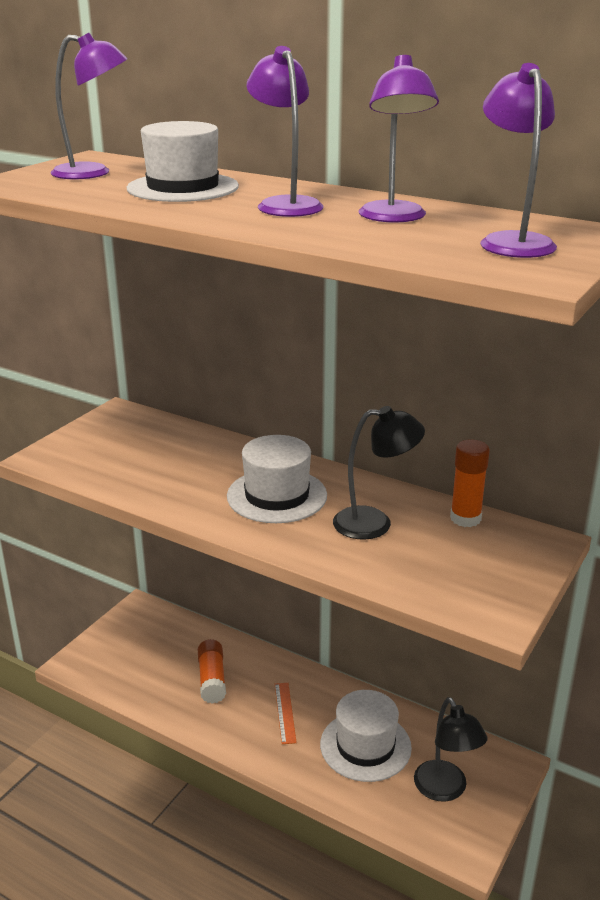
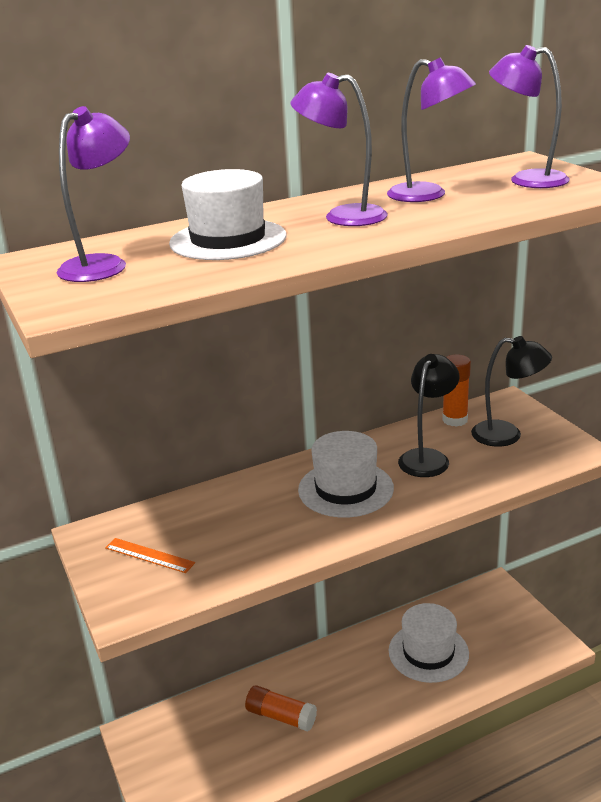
camera: 55 degrees left, 0 degrees up
orange ruler [275,683,297,744] -> orange ruler moved to [105,538,195,573]
black lamp [414,697,488,802] -> black lamp moved to [471,336,552,447]

